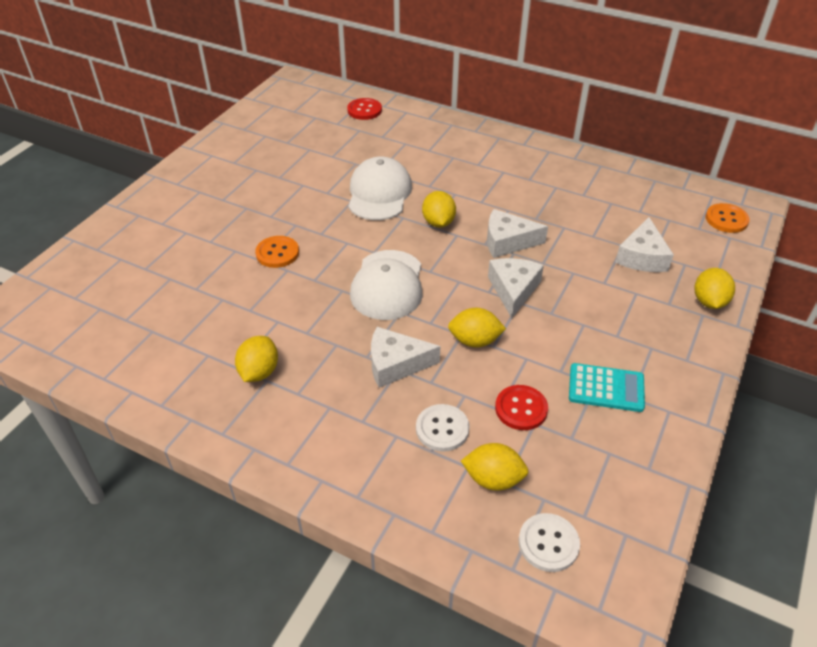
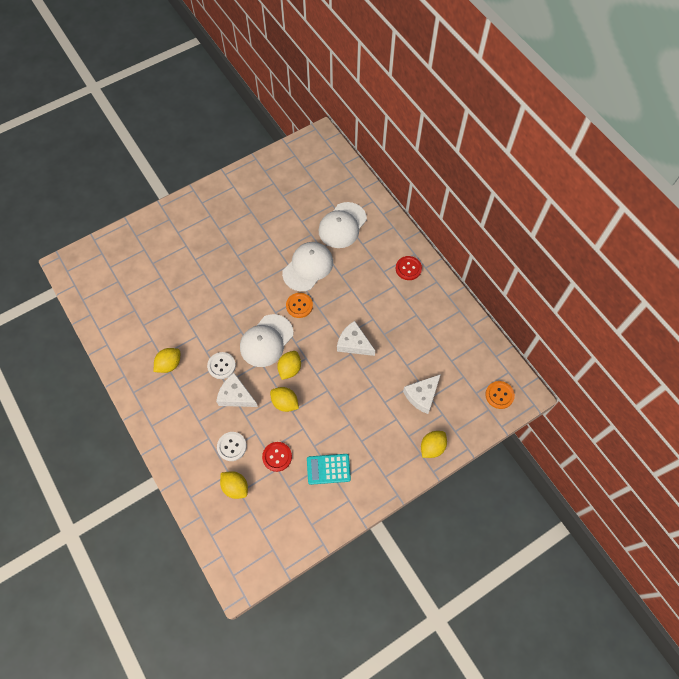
camera: 30 degrees right, 20 degrees up
orange button [255,236,299,268] -> orange button moved to [286,293,313,318]
red button [347,98,382,120] -> red button moved to [396,256,422,280]
yellow lemon [422,191,456,228] -> yellow lemon moved to [277,351,301,380]
white cheese [488,258,544,318] -> none
white button [519,513,580,572] -> white button moved to [207,352,236,379]
turquoise calculator [569,363,645,412] -> turquoise calculator turned 135 degrees clockwise [307,454,351,485]
none -> white cap [319,202,367,248]

